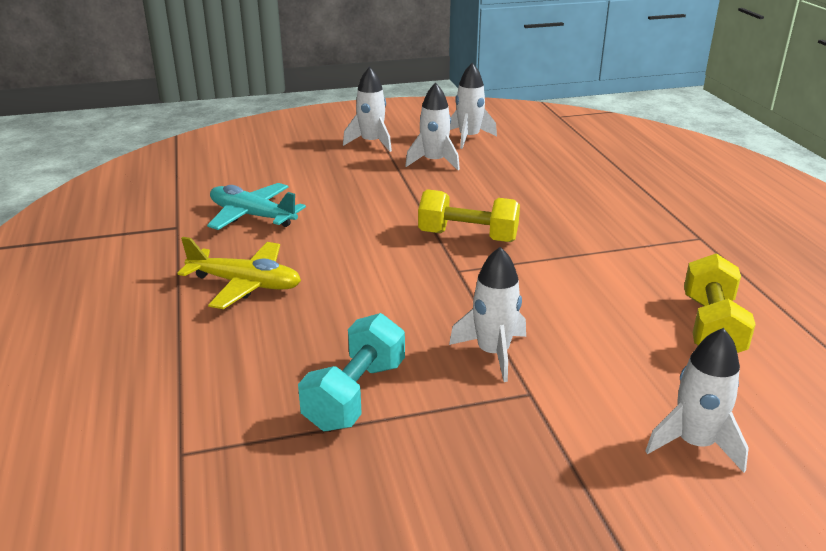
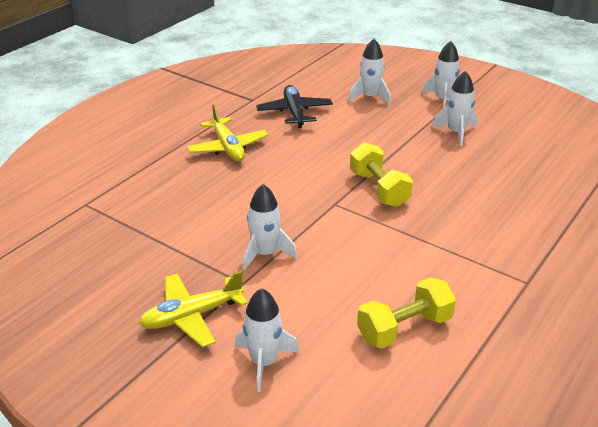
camera: 50 degrees right, 5 degrees up
turquoise plane [207,183,306,230] -> black plane [256,85,333,128]
turquoise dumbbell [298,313,405,431] -> none
white rocket [450,63,497,149] -> white rocket moved to [348,39,391,105]
none -> yellow plane [139,270,248,348]

